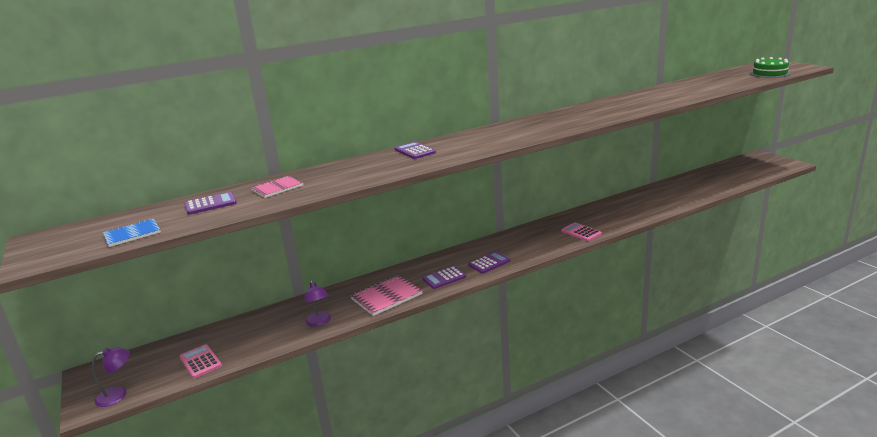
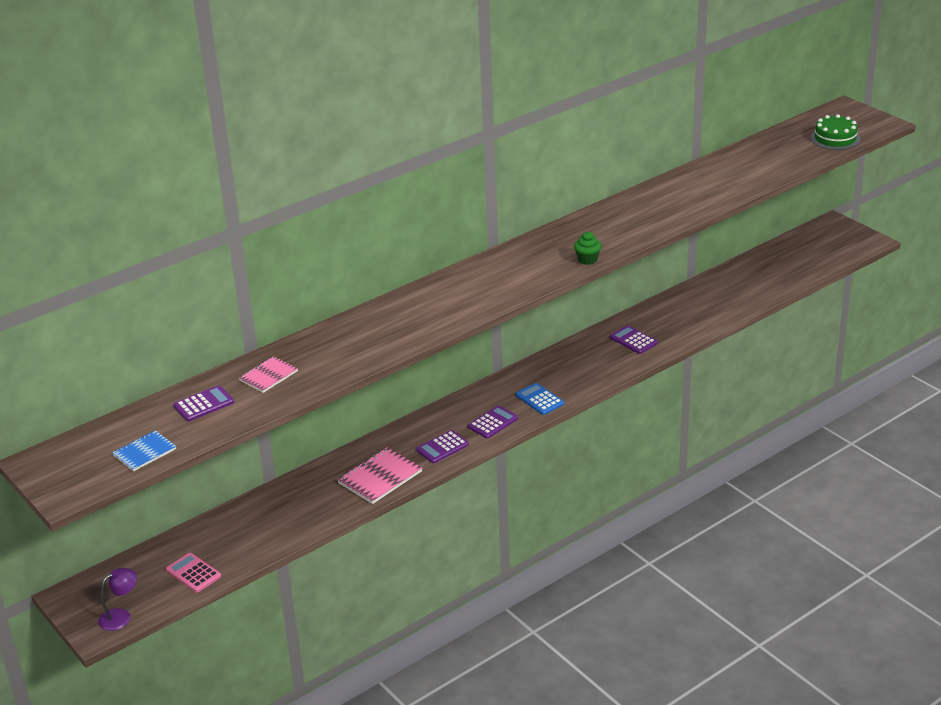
camera: 10 degrees left, 10 degrees up
purple lamp [304,281,331,327] -> none
purple calculator [395,142,436,159] -> purple calculator moved to [610,325,658,354]
pink calculator [561,223,602,241] -> none
none -> blue calculator [516,383,564,415]
none -> green cupcake [574,232,602,265]

